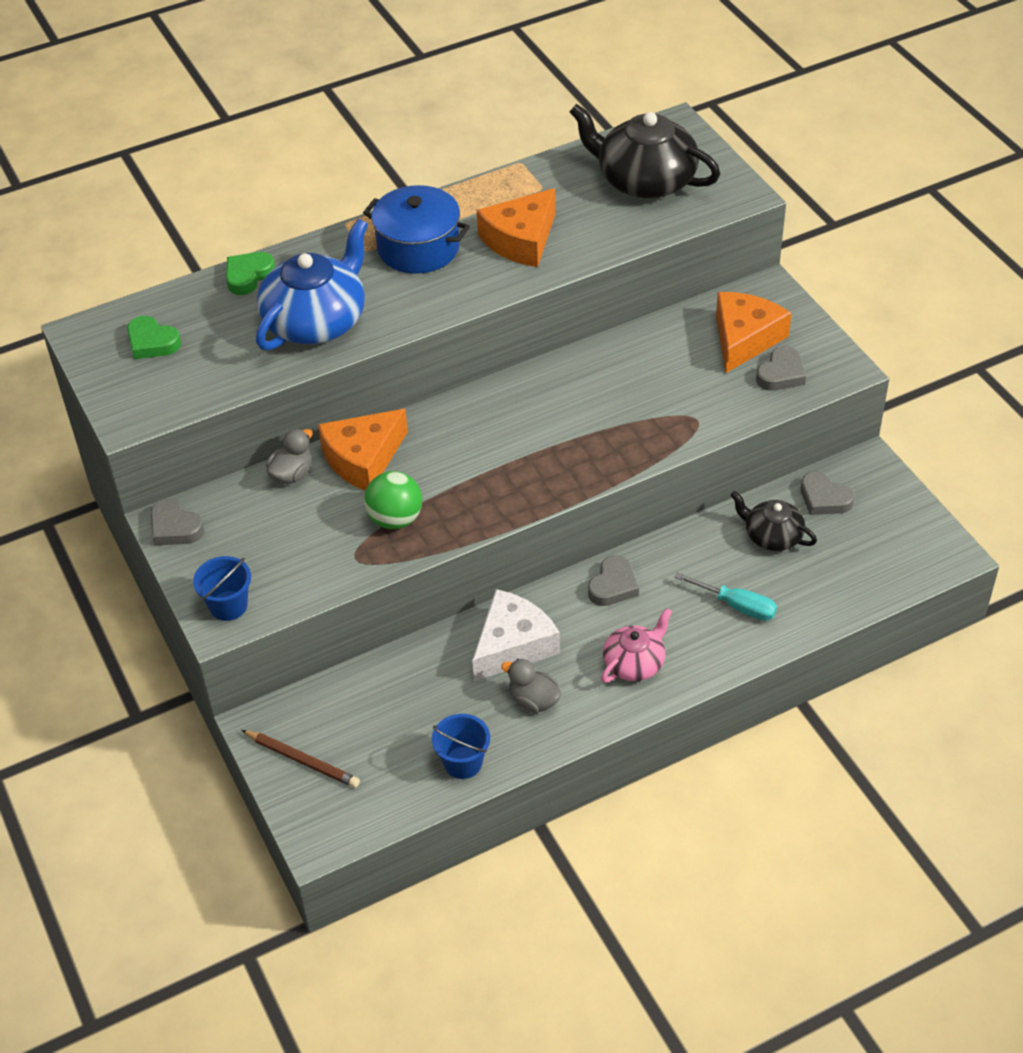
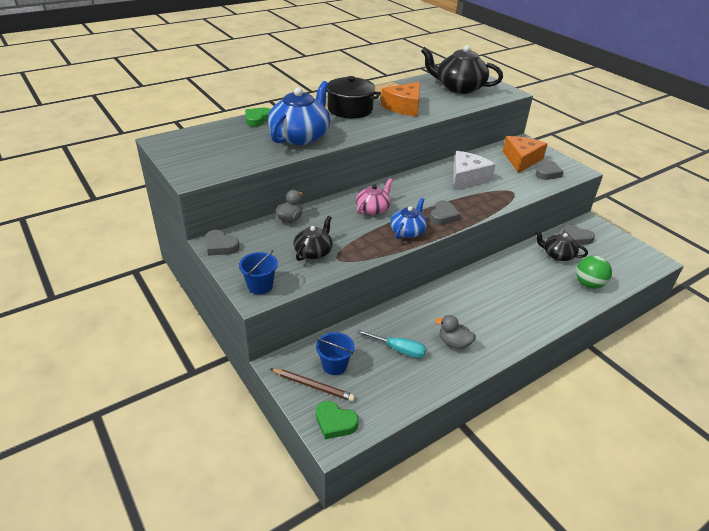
camera: 10 degrees left, 10 degrees down
green heart [127,316,181,359] -> green heart moved to [316,401,359,439]
orange cheese [318,409,408,491] -> none
blue pot [363,185,470,274] -> black pot [326,76,381,118]
green ball [364,471,422,529] -> green ball moved to [576,255,612,289]
blue bucket [432,714,490,779] -> blue bucket moved to [316,332,354,375]
white cheese [472,589,560,681] -> white cheese moved to [453,151,496,190]
grey heart [588,555,639,606] -> grey heart moved to [430,200,461,225]
pink teapot [601,608,672,683] -> pink teapot moved to [356,178,393,215]
turquoise screwdriver [675,572,777,621] -> turquoise screwdriver moved to [356,330,426,358]
none -> black teapot [294,216,333,261]
none -> blue teapot [390,198,427,239]

